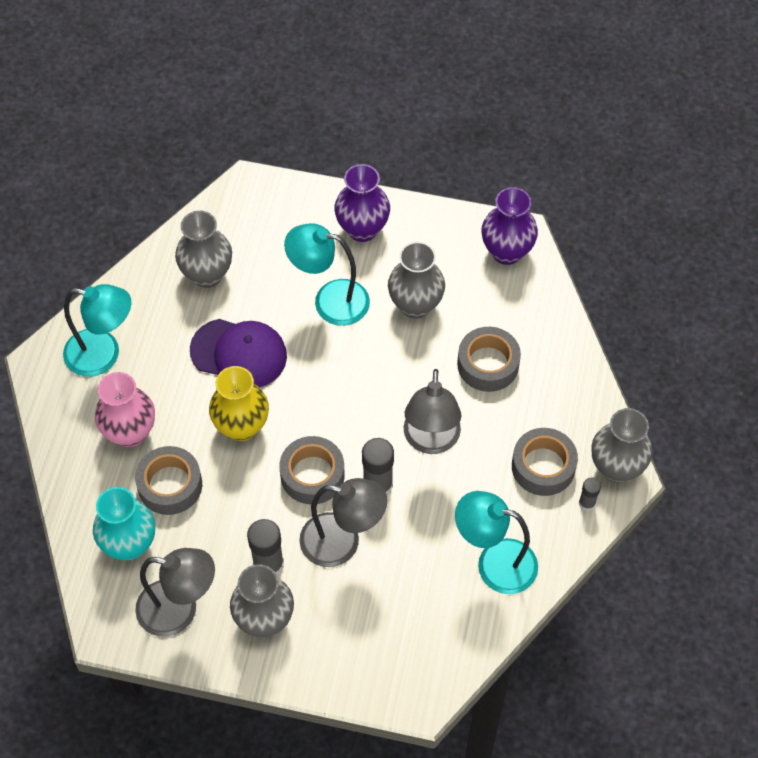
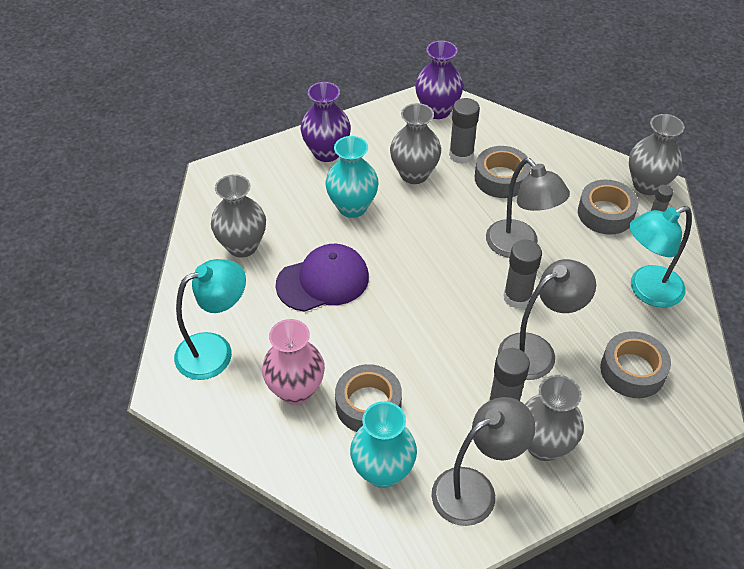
camera: 40 degrees left, 10 degrees down
yellow vase [209,366,269,441] -> none
grey tape [280,436,345,504] -> grey tape moved to [600,331,671,398]
turquoise lamp [284,223,370,326] -> turquoise vase [325,136,379,218]
none -> grey glue stick [449,98,480,164]

